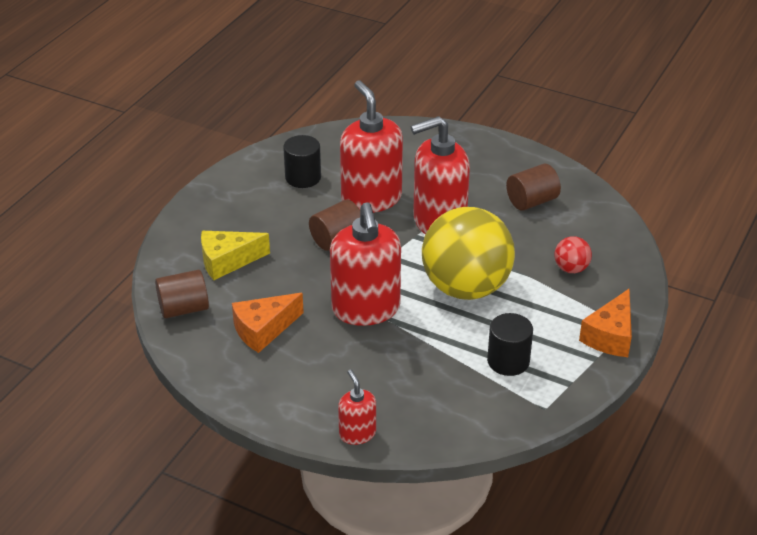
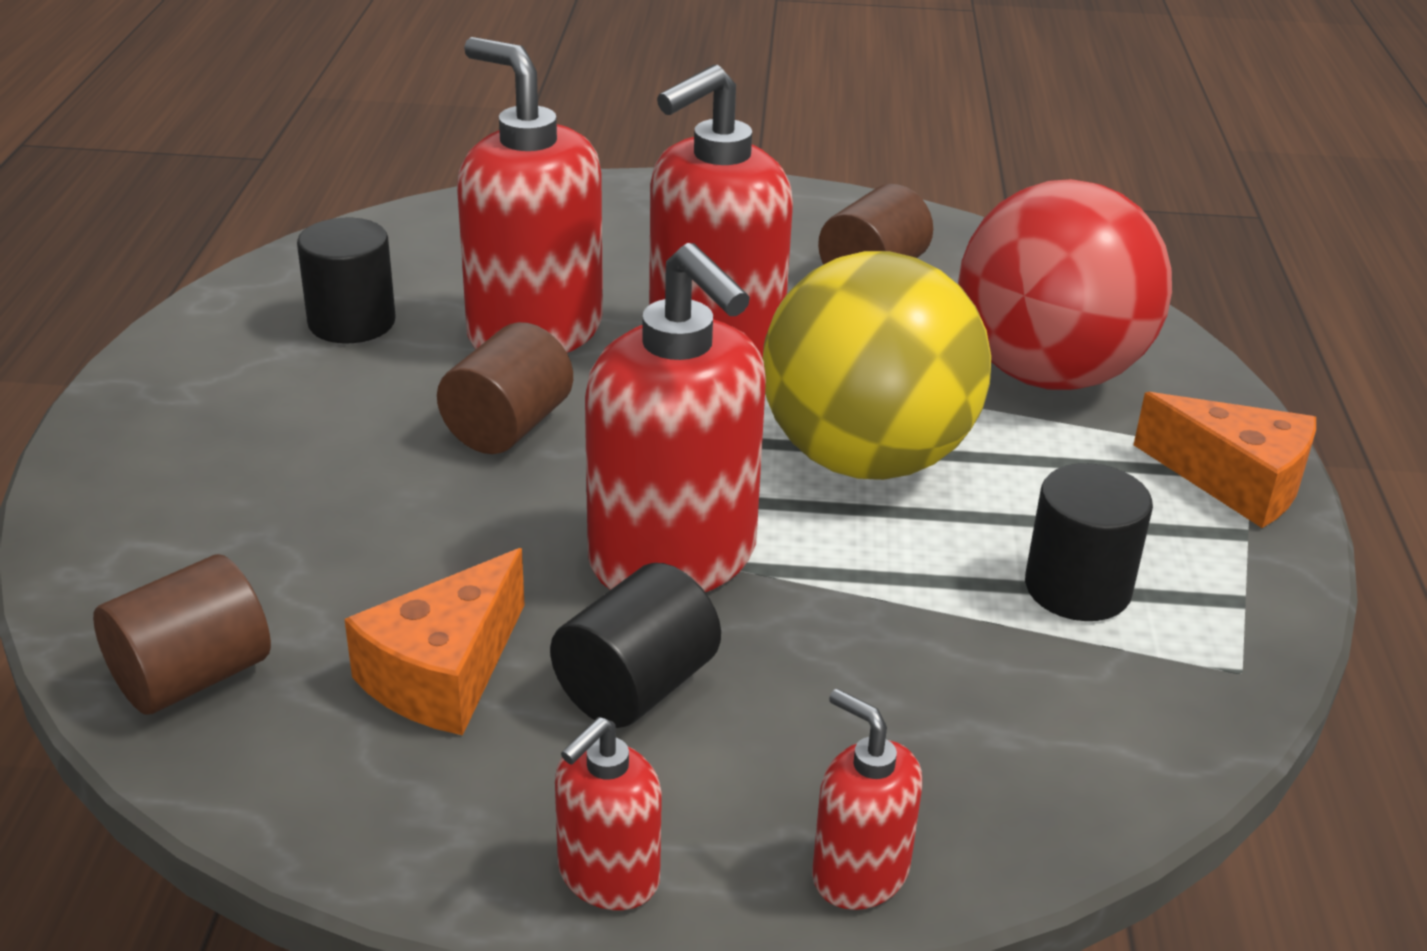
camera: 25 degrees left, 5 degrees down
yellow cheese [201,231,270,280] -> none
red ball [554,236,592,273] -> red ball [958,179,1172,390], size x2.43
orange cheese [579,289,632,357] -> orange cheese turned 60 degrees counterclockwise [1134,392,1316,528]
none -> black cylinder [550,563,721,728]
none -> red soap dispenser [555,717,662,910]

